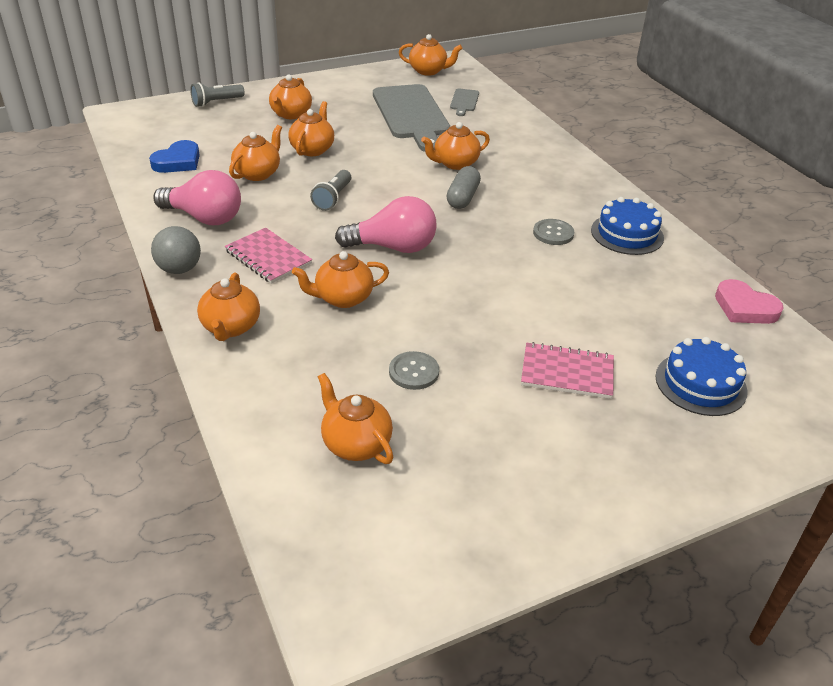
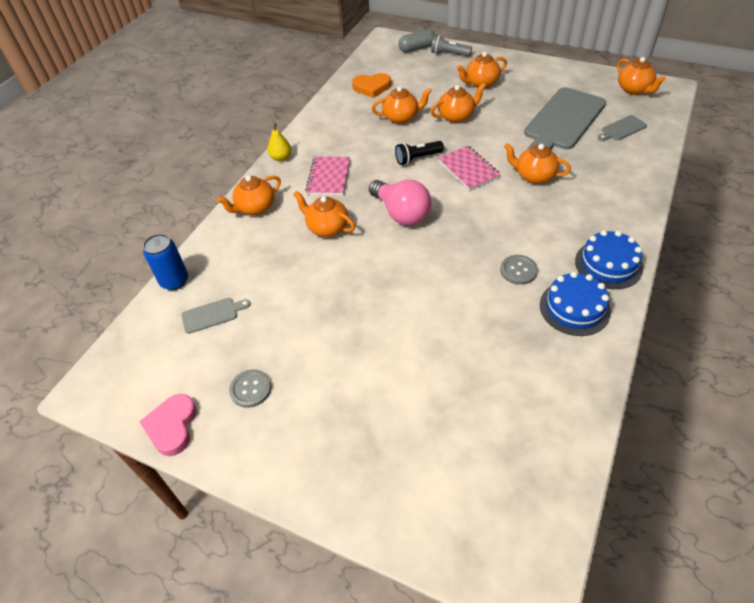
camera: 55 degrees right, 10 degrees up
blue heart [149,140,200,173] -> orange heart [352,73,391,98]
grey ball [151,226,201,274] -> yellow pear [267,123,291,161]
pink light bulb [154,170,241,225] -> none
grey flashlight [310,170,351,211] -> black flashlight [395,141,444,165]
orange teapot [318,373,393,464] -> grey cutting board [181,298,250,334]
grey button [389,351,439,390] -> grey button moved to [229,369,271,408]
grey capsule [447,166,481,209] -> grey capsule moved to [398,29,435,52]
pink notebook [521,342,614,399] -> pink notebook moved to [438,146,501,191]
blue cake [655,337,748,416] -> blue cake moved to [575,230,643,289]
pink heart [715,279,784,324] -> pink heart moved to [139,394,197,456]
none -> blue can [143,234,188,290]

